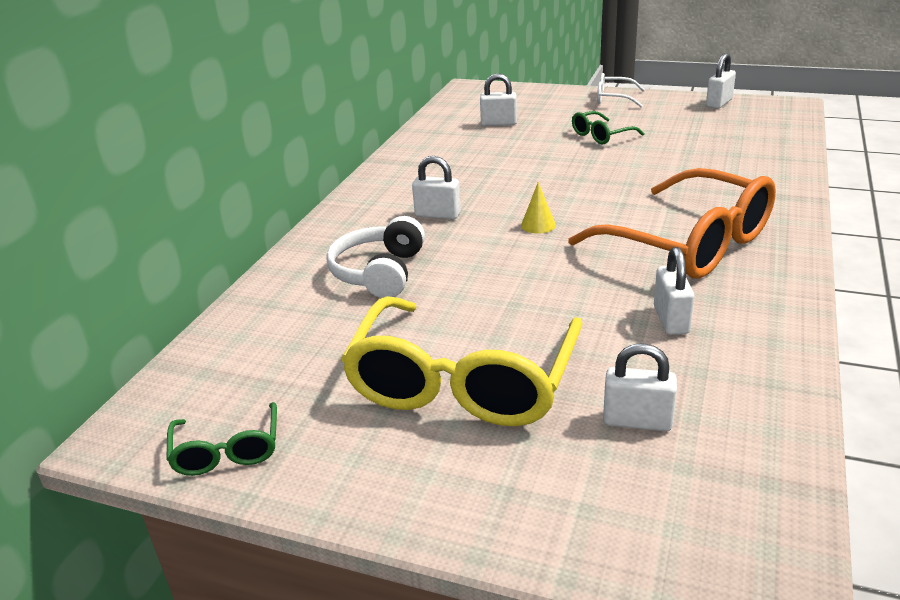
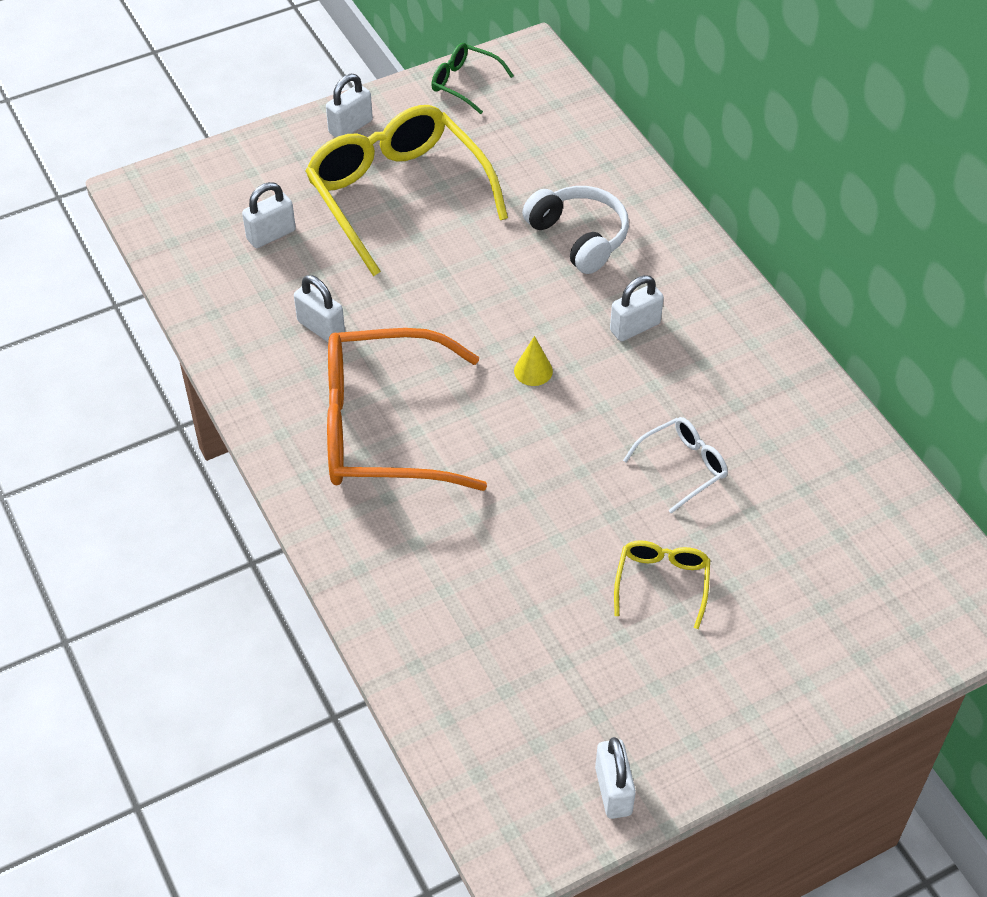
camera: 130 degrees right, 20 degrees up
white padlock [480,73,517,126] -> white padlock moved to [326,74,373,138]
green glasses [572,111,644,144] -> yellow glasses [614,540,710,629]
white glasses [597,73,645,107] -> white glasses moved to [623,417,728,513]

